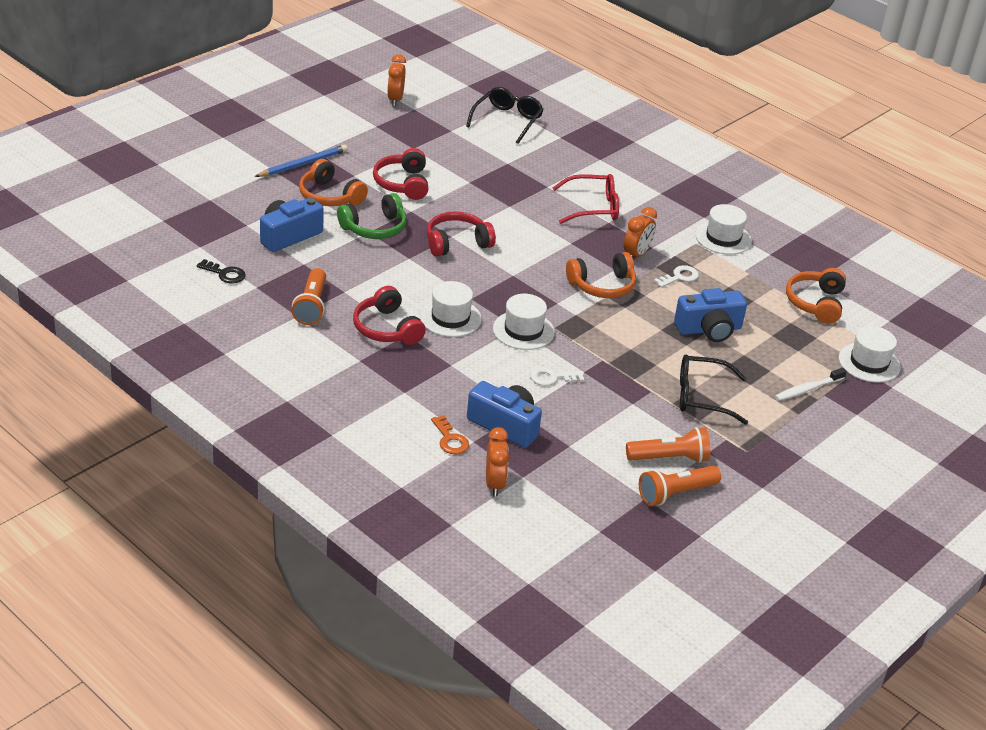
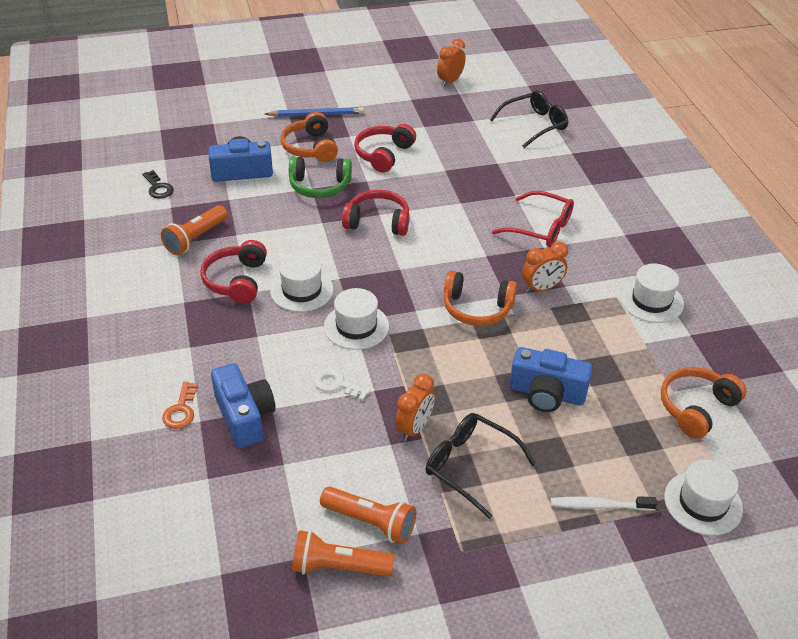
camera: 35 degrees right, 5 degrees up
orange clock [486,427,509,496] -> orange clock moved to [395,374,435,441]
white key [654,265,699,288] -> none

